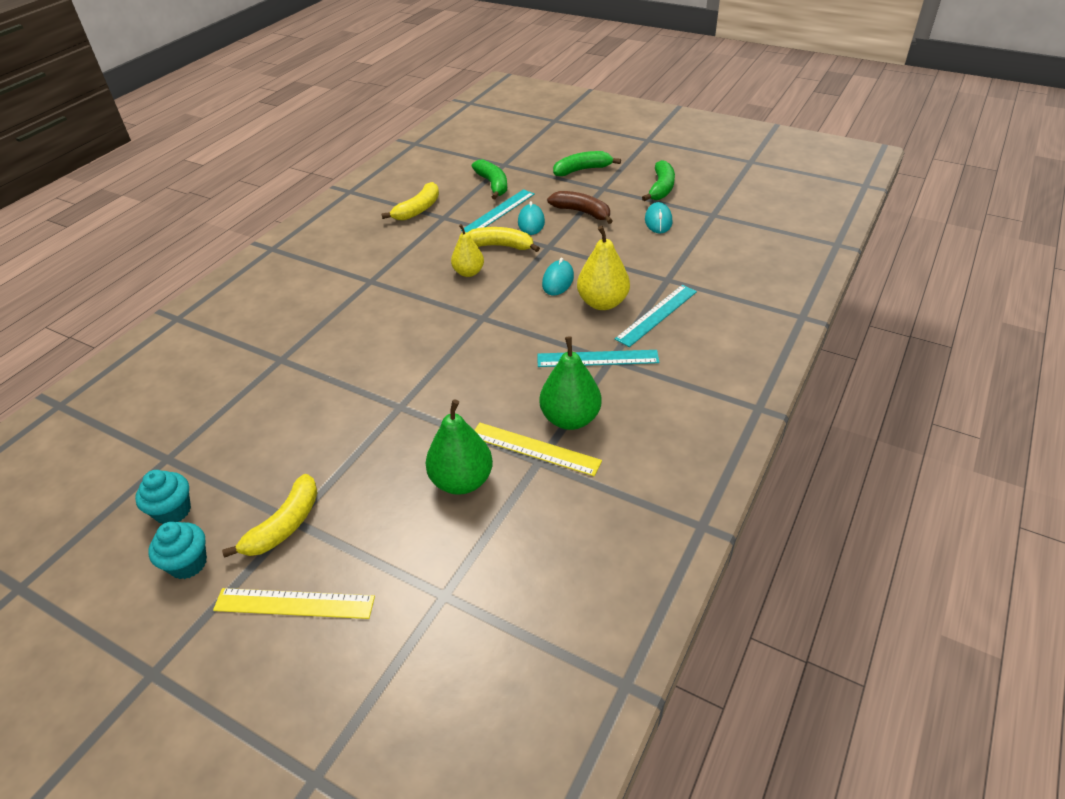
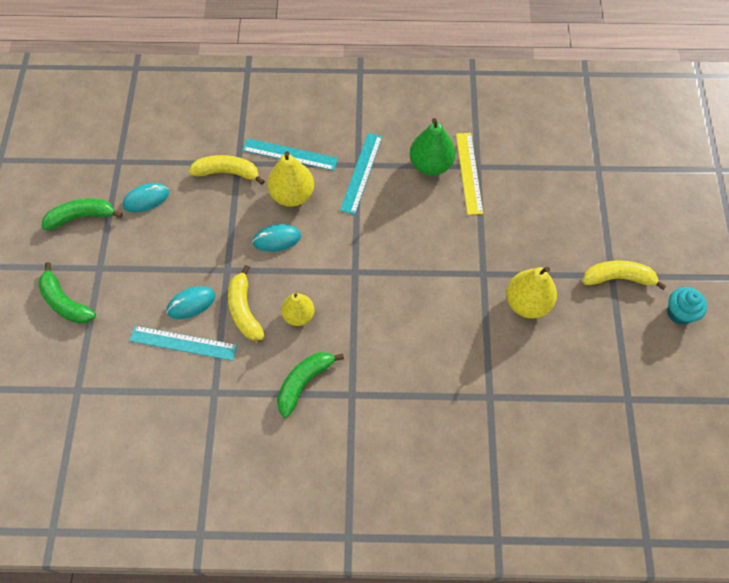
camera: 120 degrees left, 20 degrees up
turquoise cupcake [135,470,191,524] -> none
yellow ruler [213,588,375,619] -> none
yellow banana [381,182,439,220] -> yellow banana moved to [188,155,265,185]
green pear [426,399,493,495] -> none
green banana [472,159,507,200] -> green banana moved to [277,352,344,418]
turquoise ruler [537,350,660,367] -> turquoise ruler turned 45 degrees clockwise [340,133,382,215]
brown banana [547,191,613,224] -> none
none -> yellow pear [506,267,557,319]

